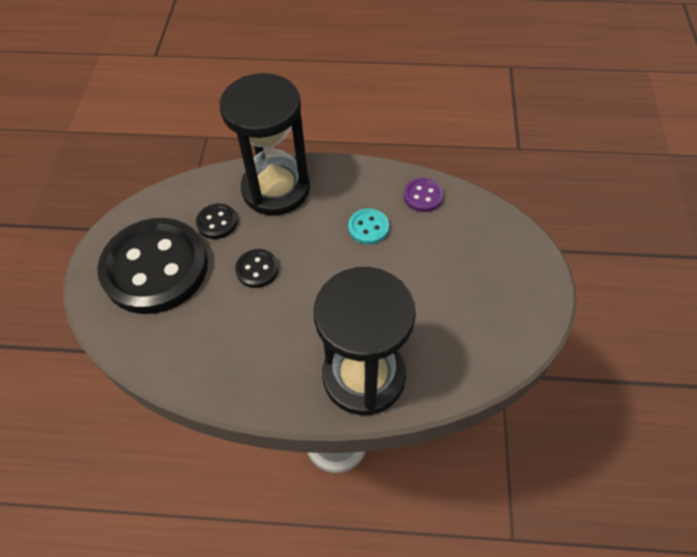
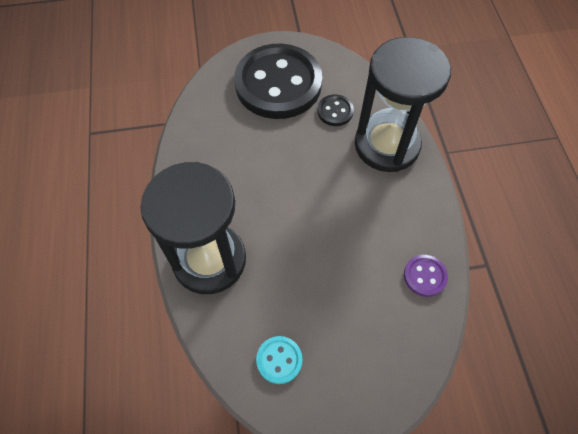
camera: 75 degrees right, 5 degrees up
black button [235,249,278,288] -> none
turquoise button [348,208,389,245] -> turquoise button moved to [256,336,302,384]

